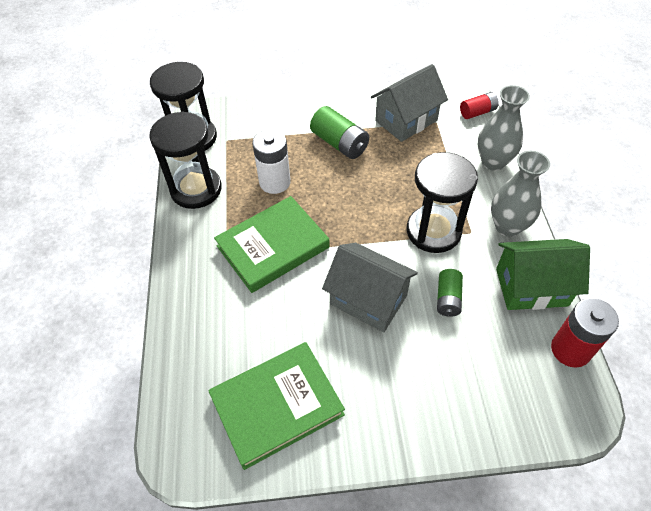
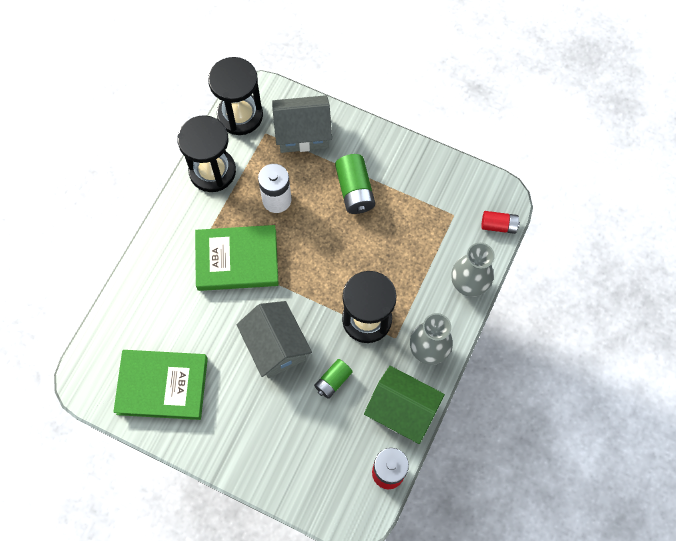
camera: 30 degrees right, 15 degrees up
grey house [371,64,448,142] -> grey house moved to [272,95,332,153]

